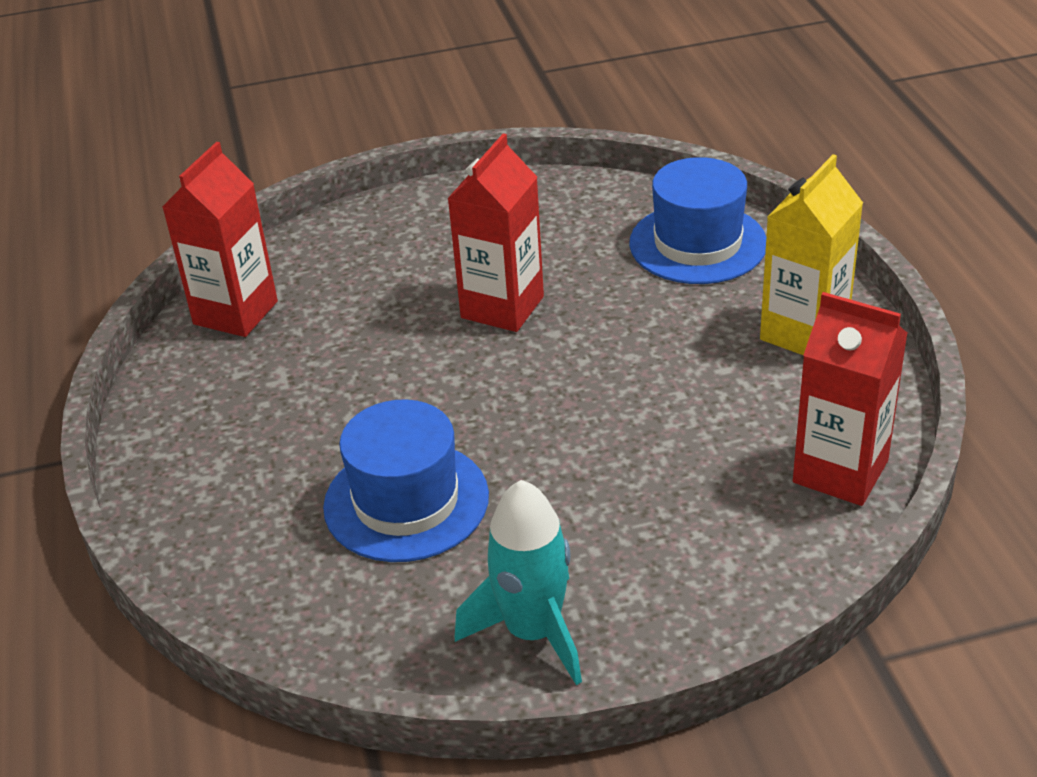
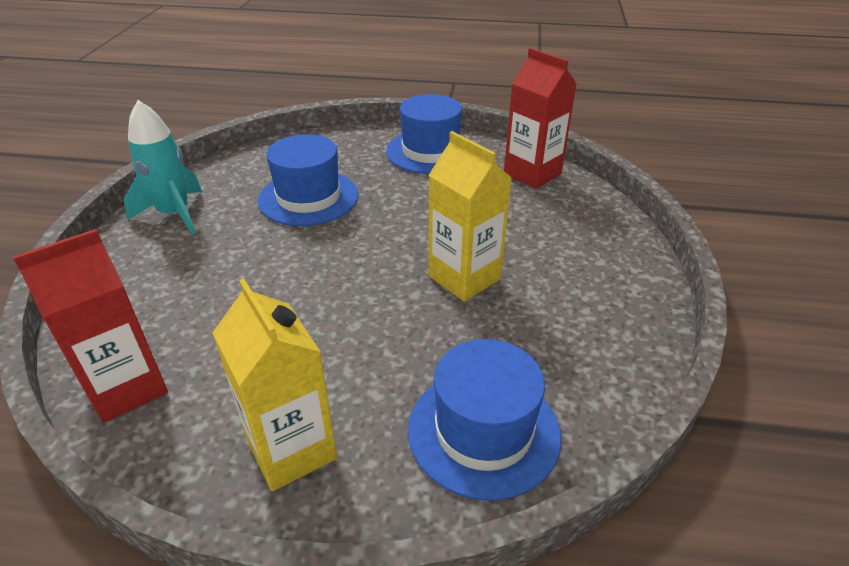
camera: 110 degrees right, 0 degrees up
red carton [447,133,544,332] -> yellow carton [429,131,512,302]
none -> blue hat [386,94,464,174]

